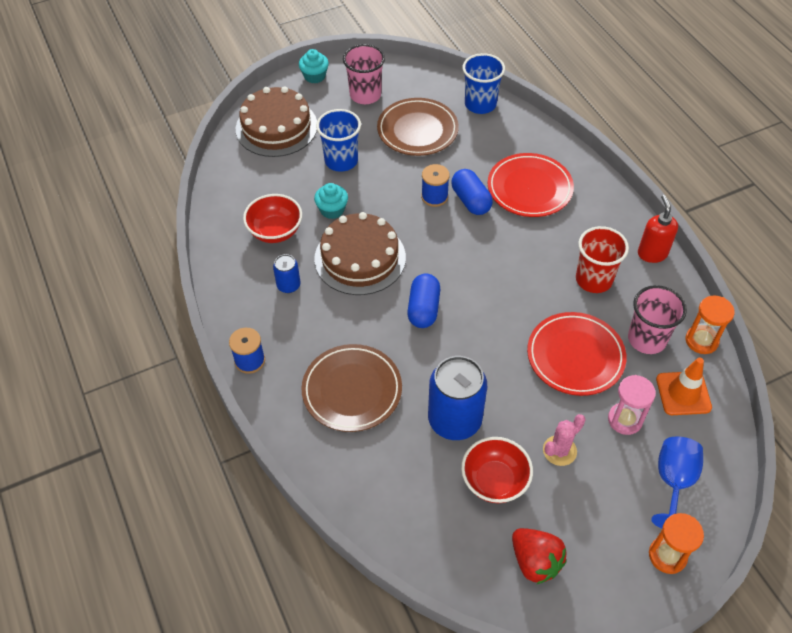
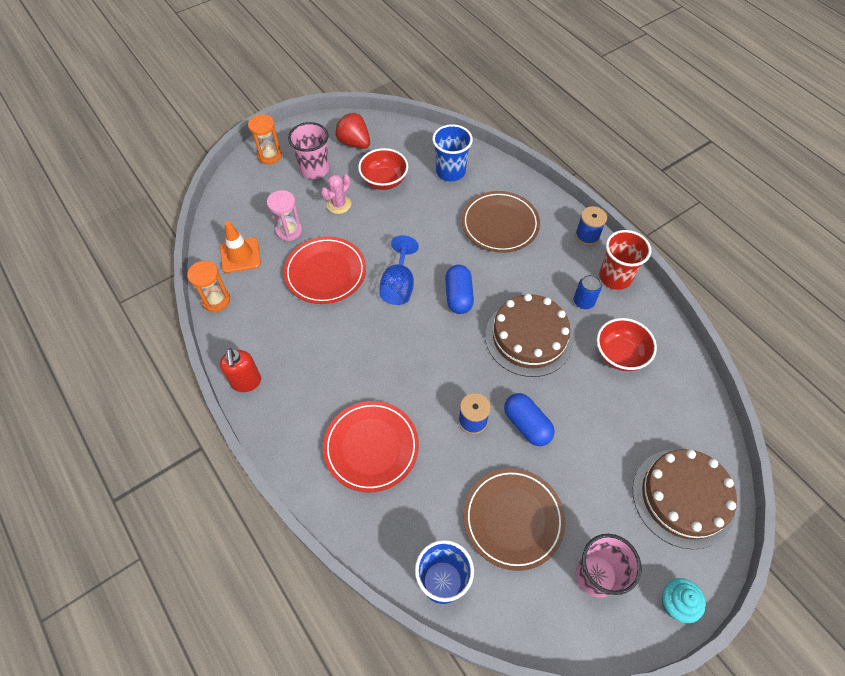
camera: 170 degrees right, 5 degrees up
turquoise cupcake [314,183,348,219] -> none
blue cup [316,109,361,172] -> blue cup moved to [432,124,473,181]
blue can [428,356,487,440] -> none
blue capsule [451,169,493,215] -> blue capsule moved to [504,393,555,446]
red cup [576,226,629,293] -> red cup moved to [599,230,651,290]
pink cup [628,285,687,354] -> pink cup moved to [288,122,329,179]
blue goblet [651,436,703,528] -> blue goblet moved to [380,235,419,305]

